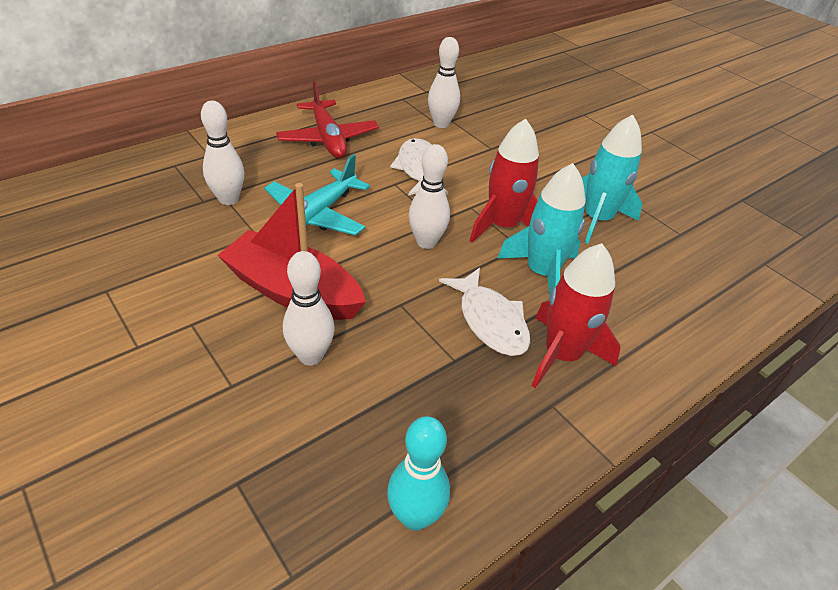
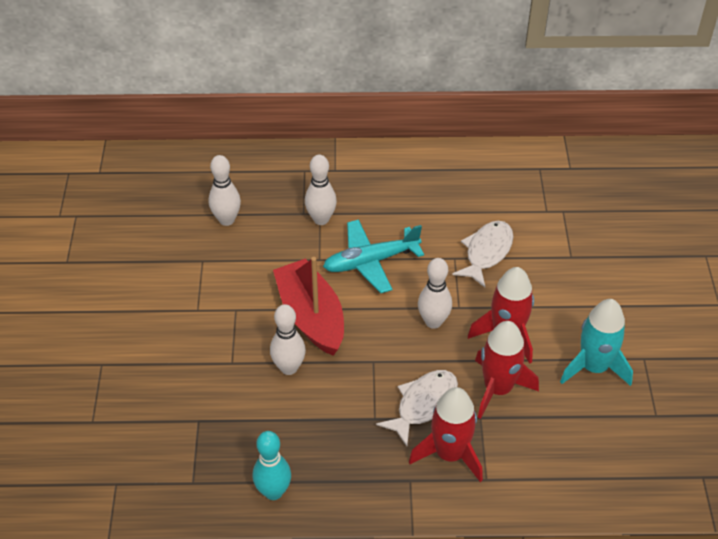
camera: 40 degrees right, 5 degrees up
red plane [276,81,379,158] -> none
white bowling pin [428,37,460,128] -> white bowling pin moved to [209,155,241,226]
white fish [439,267,530,356] -> white fish turned 150 degrees counterclockwise [376,370,458,446]
turquoise rocket [497,163,586,296] -> red rocket [475,321,539,419]

